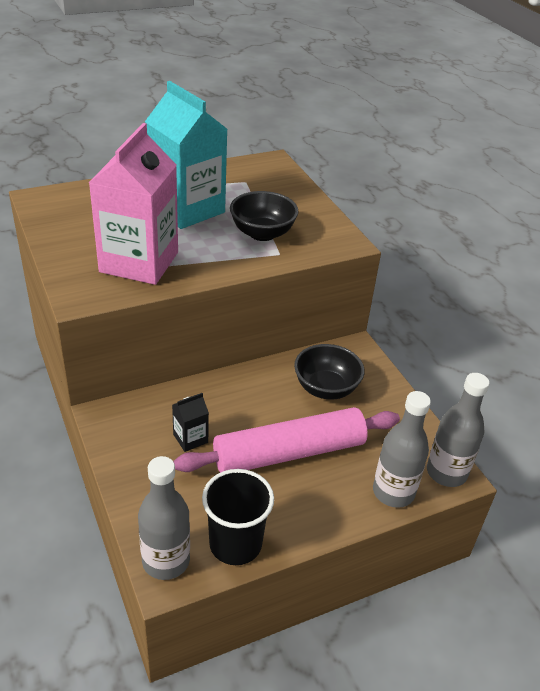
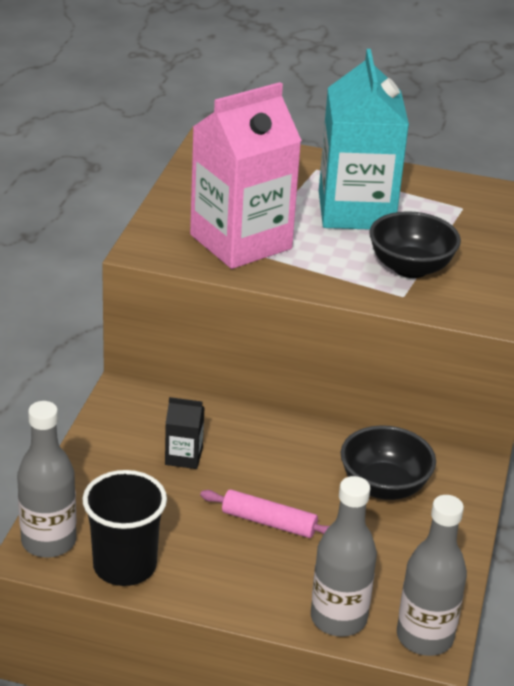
camera: 40 degrees right, 5 degrees down
pink rolling pin [173,407,400,473] -> pink rolling pin [200,489,329,538], size x0.49

